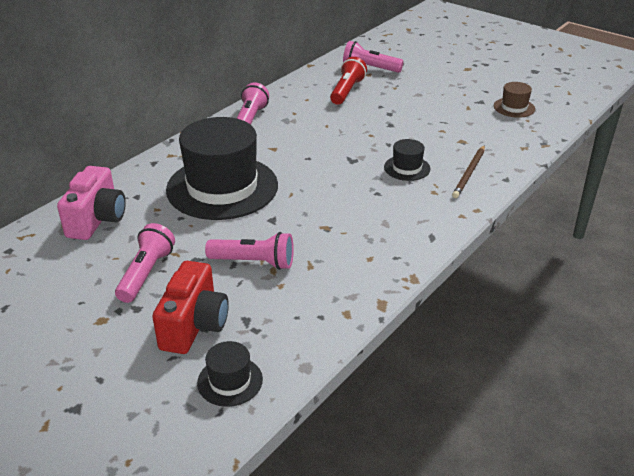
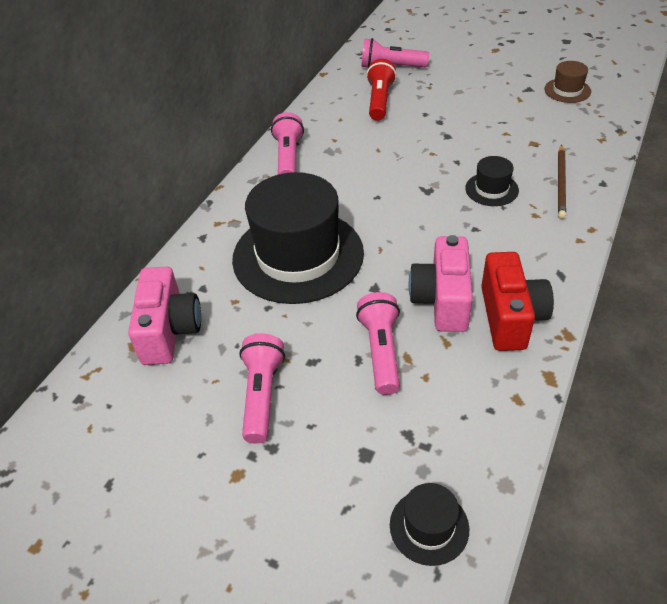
camera: 10 degrees left, 10 degrees up
red camera [152,261,229,354] -> red camera moved to [481,252,554,351]
pink flashlight [205,232,294,270] -> pink flashlight turned 90 degrees counterclockwise [356,292,400,395]
none -> pink camera [409,235,473,332]

